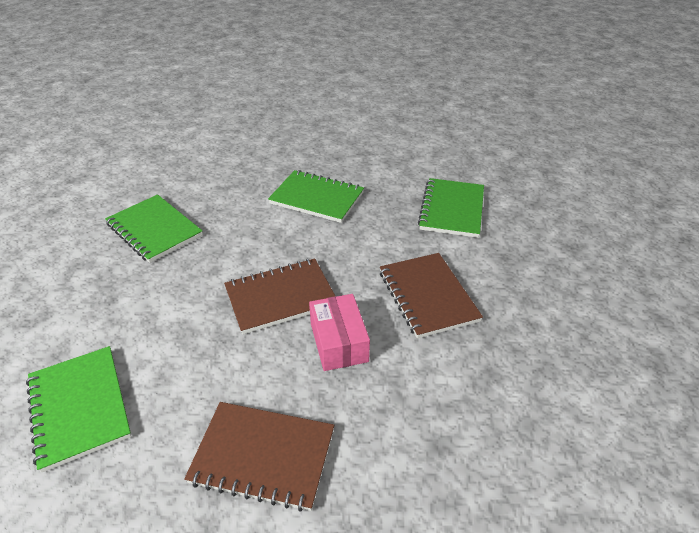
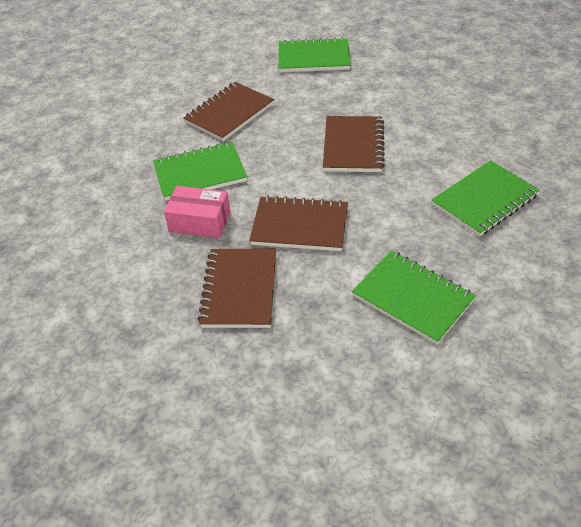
camera: 120 degrees right, 5 degrees up
green notebook [105,194,203,263] -> green notebook moved to [153,142,247,201]
pink box [309,294,370,371] -> pink box moved to [164,186,231,239]
none -> brown notebook [198,249,276,328]

